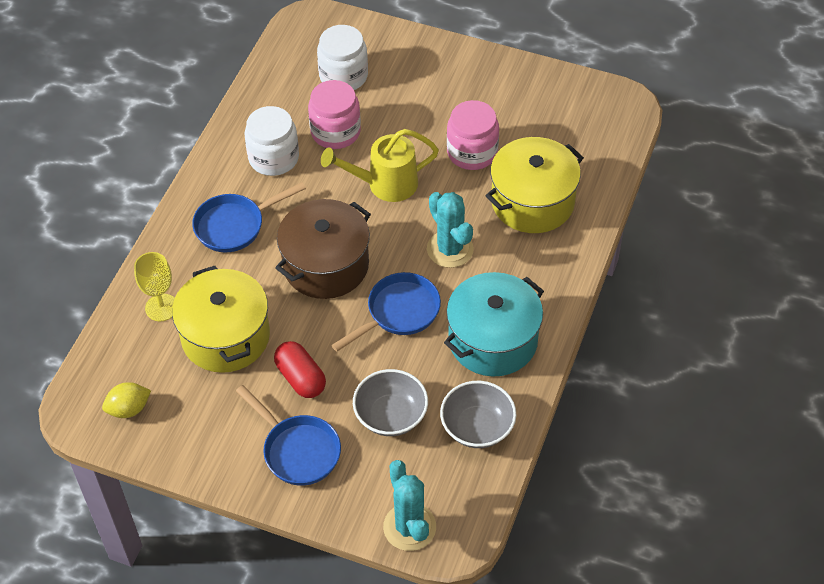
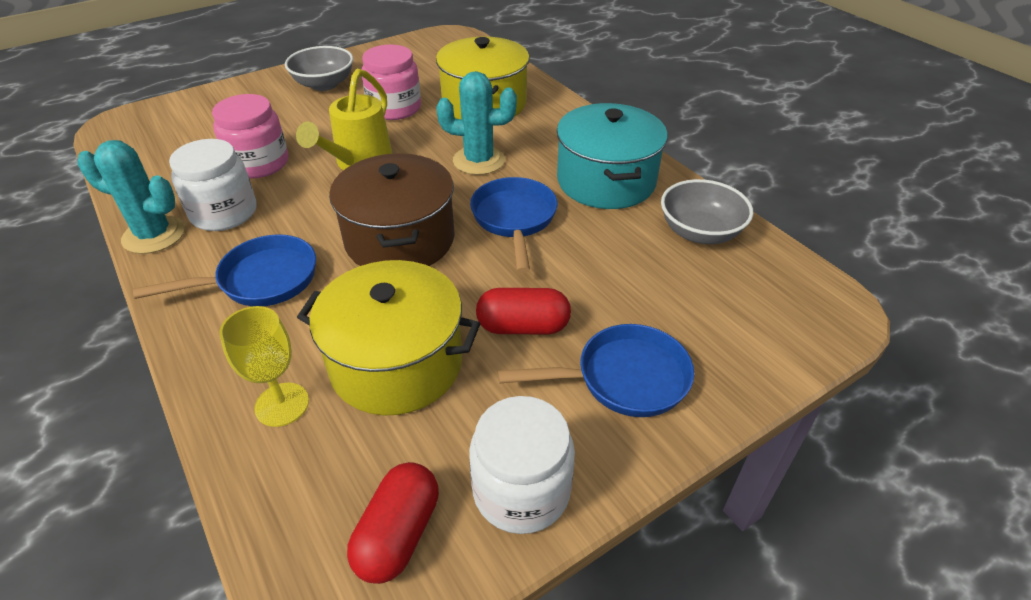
camera: 55 degrees left, 10 degrees down
yellow lemon [102,382,151,418] -> red capsule [347,462,439,584]
blue pan [192,182,306,253] -> blue pan turned 120 degrees counterclockwise [133,234,316,306]
white jar [317,25,368,90] -> white jar moved to [469,396,575,534]
grey bowl [353,369,428,436] -> grey bowl moved to [285,46,353,91]
turquoise cactus [383,460,436,551] -> turquoise cactus moved to [77,140,185,254]

